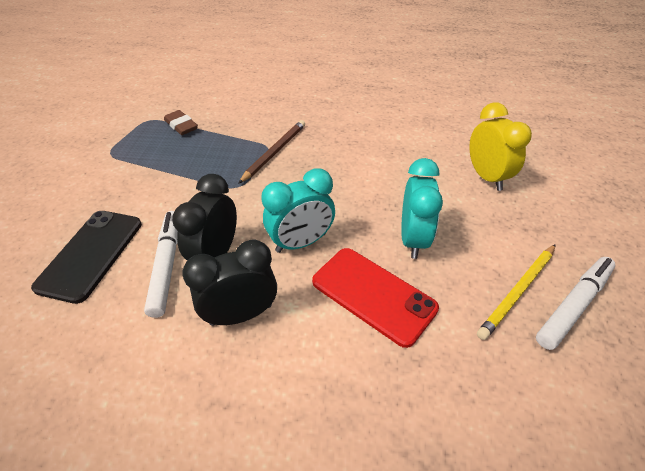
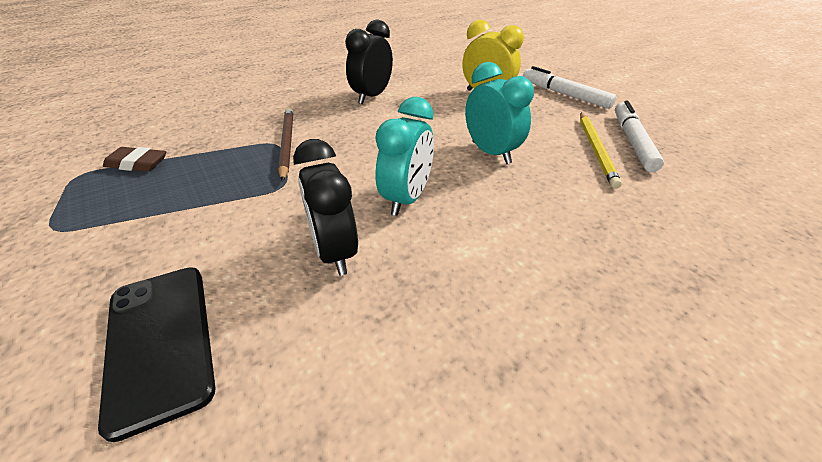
camera: 40 degrees left, 5 degrees down
white marker [144,211,178,318] -> white marker moved to [523,66,616,109]
black clock [182,240,277,326] -> black clock moved to [345,19,393,104]
red phone [312,248,439,348] -> none

